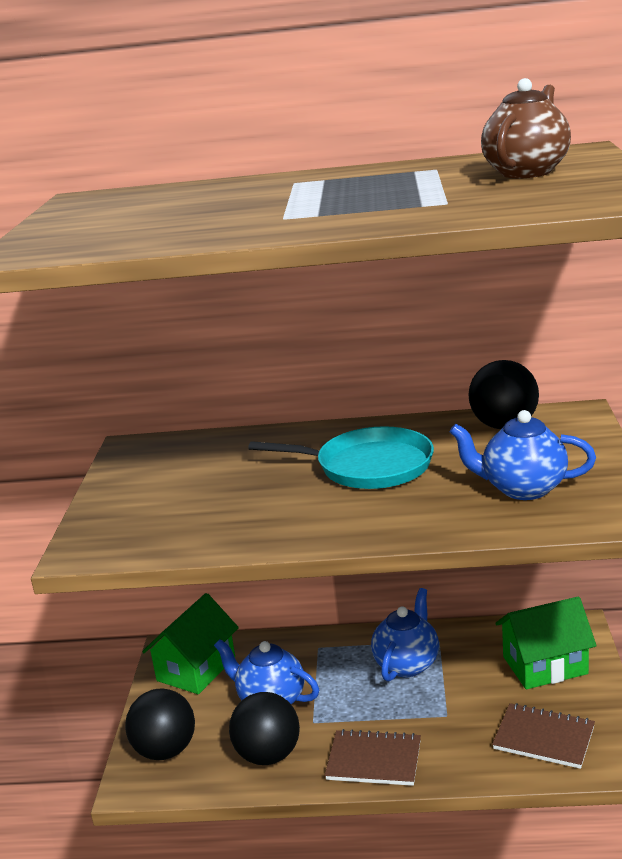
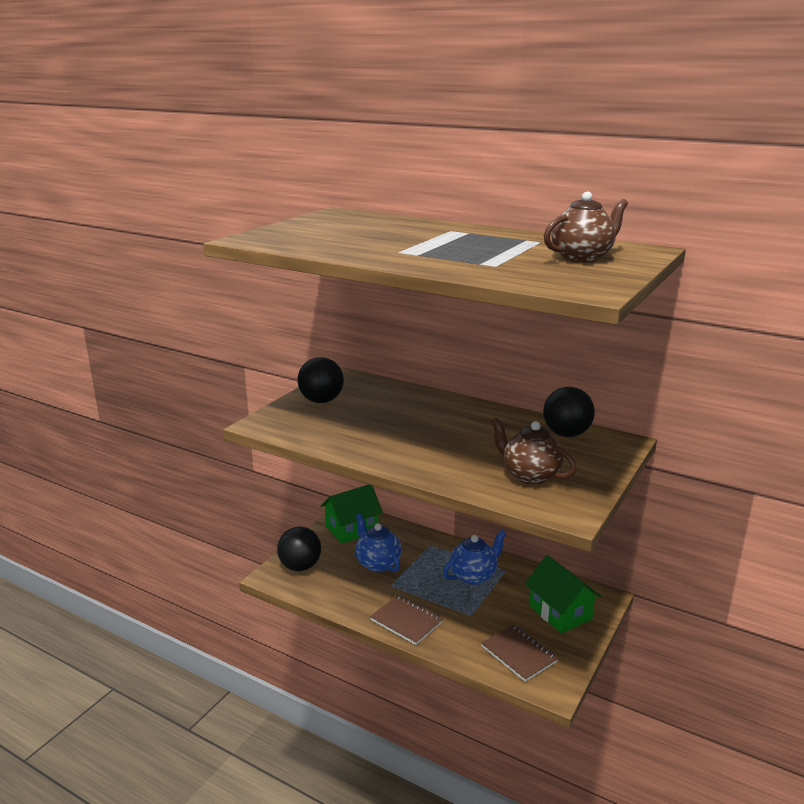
camera: 25 degrees right, 0 degrees up
black ball [229,692,300,765] -> black ball moved to [298,357,344,403]
turquoise pan [248,426,434,489] -> none
blue teapot [449,410,596,500] -> brown teapot [491,417,577,485]
green house [496,597,596,689] -> green house turned 45 degrees clockwise [525,555,601,634]

